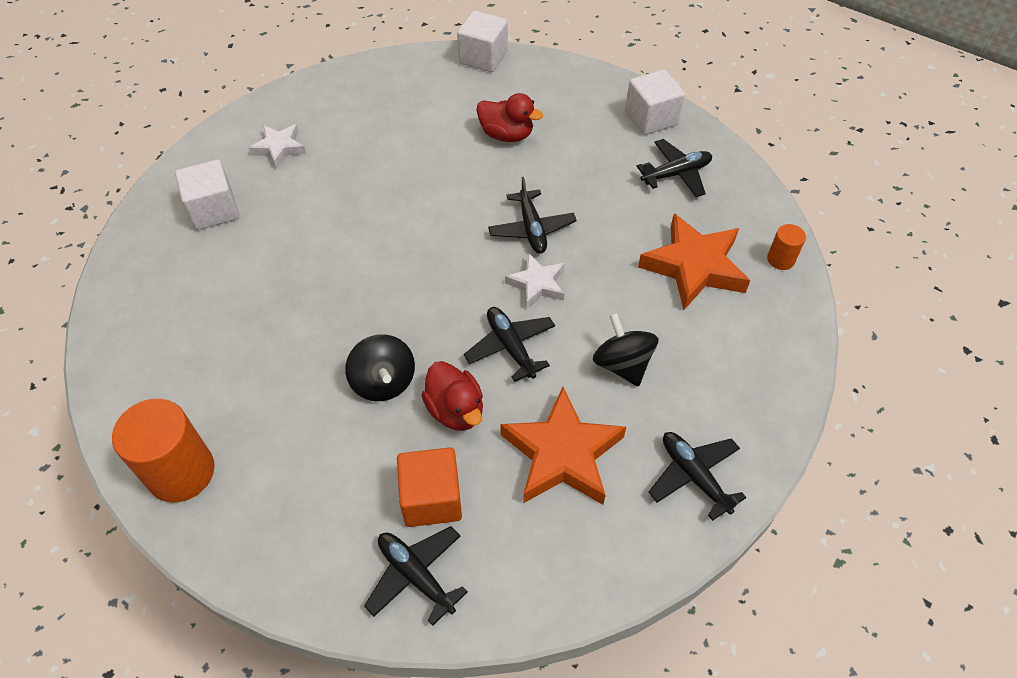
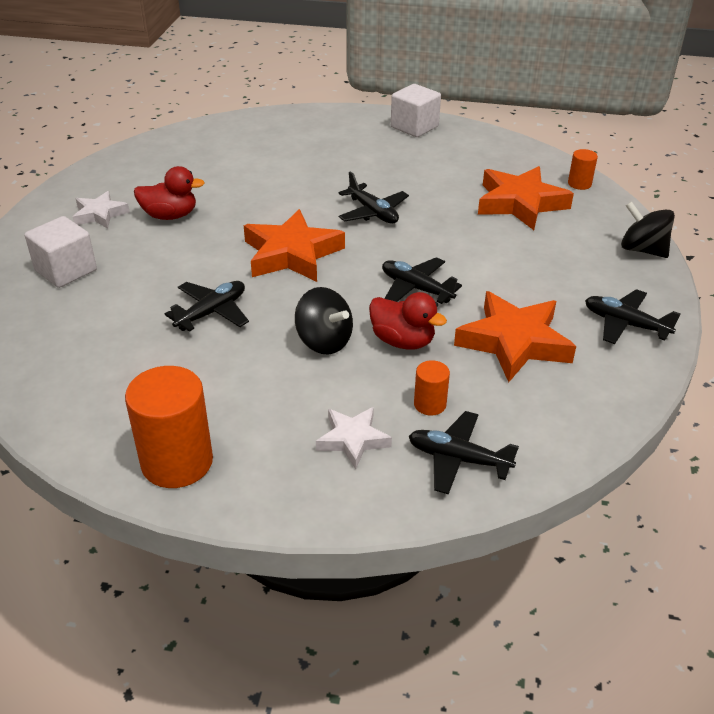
camera: 25 degrees left, 15 degrees down
orange cube [397,447,462,527] -> orange cylinder [414,360,450,416]
white cube [457,11,508,72] -> none
red duck [476,93,543,142] -> red duck moved to [134,166,205,220]
white star [505,254,565,309] -> white star moved to [316,407,392,469]
black spinning top [593,313,658,387] -> black spinning top moved to [621,201,675,258]
black plane [636,139,712,197] -> black plane moved to [165,281,249,332]
none -> orange star [244,209,345,282]

